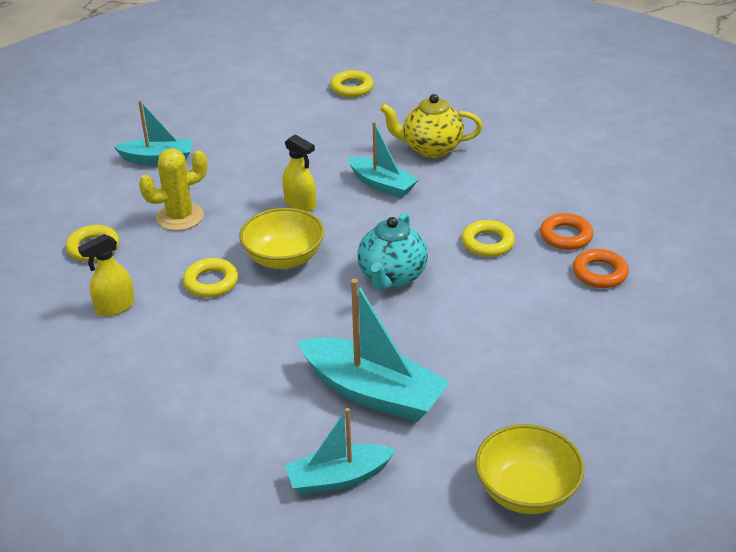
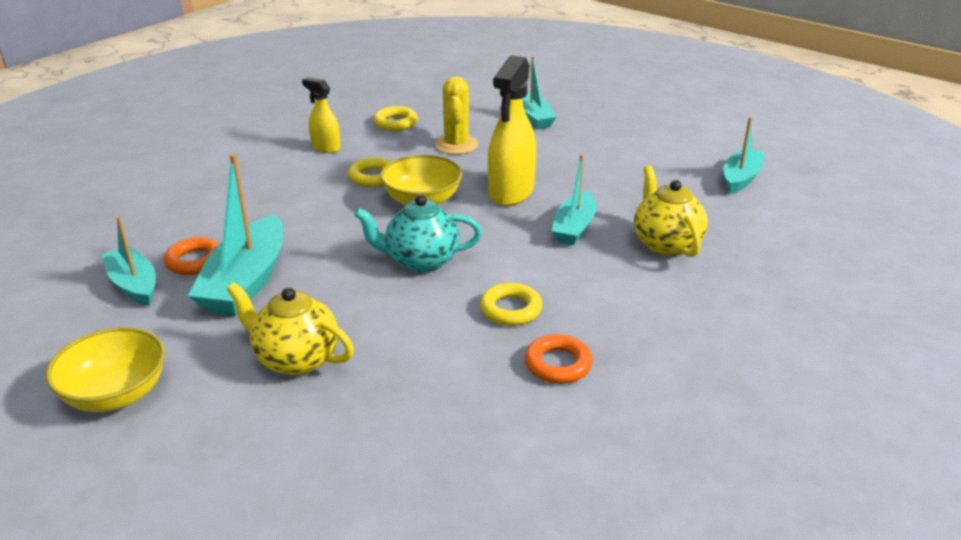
camera: 70 degrees right, 5 degrees down
yellow cactus [139,149,207,231] -> yellow cactus turned 45 degrees clockwise [435,76,478,154]
yellow spray bottle [282,134,316,212] -> yellow spray bottle [488,55,536,206], size x1.76
yellow ring [330,70,374,97] -> turquoise boat [724,117,765,194]
orange ring [573,249,629,288] -> orange ring moved to [164,237,220,275]
none -> yellow teapot [226,282,354,376]

